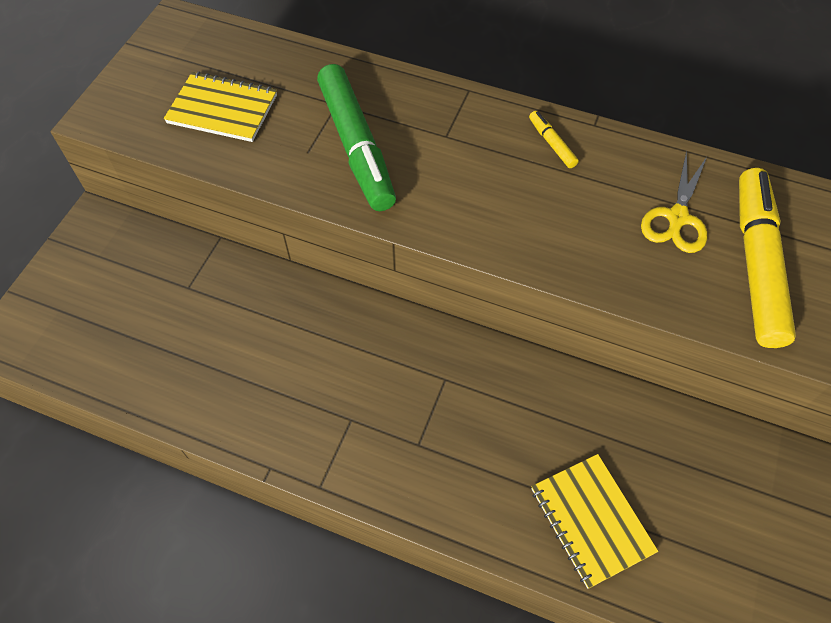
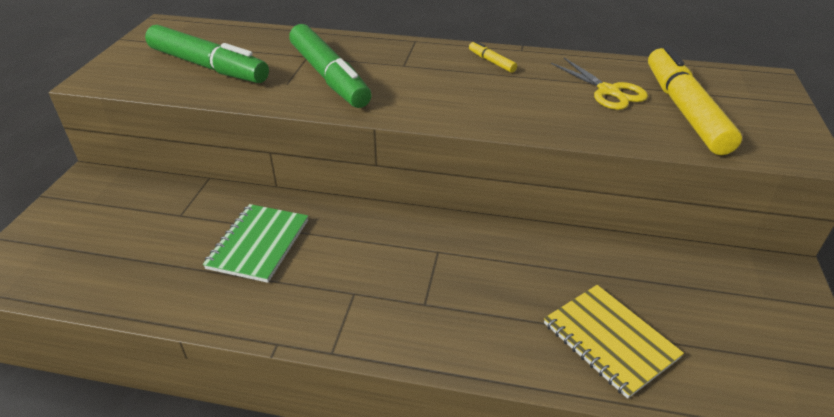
camera: 10 degrees left, 20 degrees down
yellow notebook [164,71,277,142] -> green marker [145,25,269,83]
yellow scissors [641,151,707,253] -> yellow scissors turned 45 degrees counterclockwise [551,58,648,110]
none -> green notebook [203,204,308,283]

